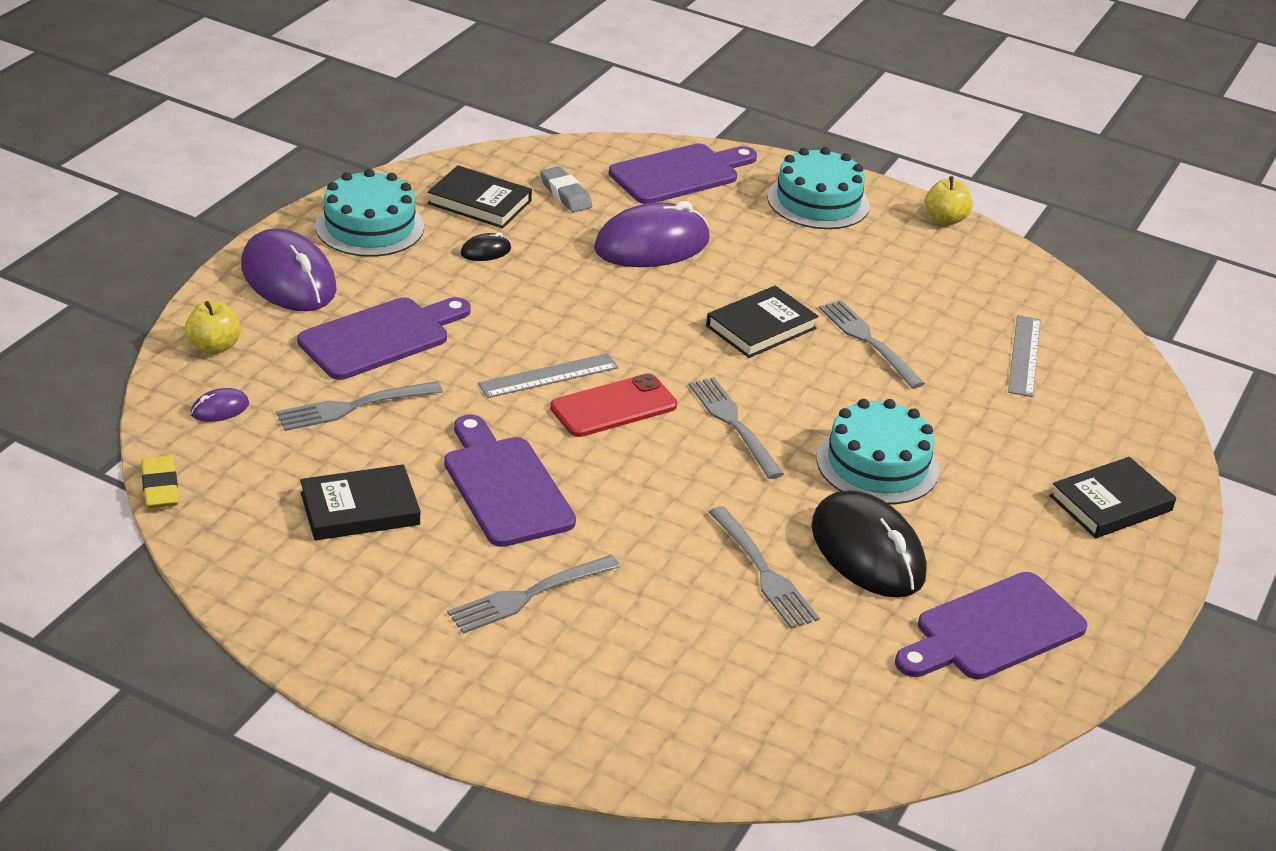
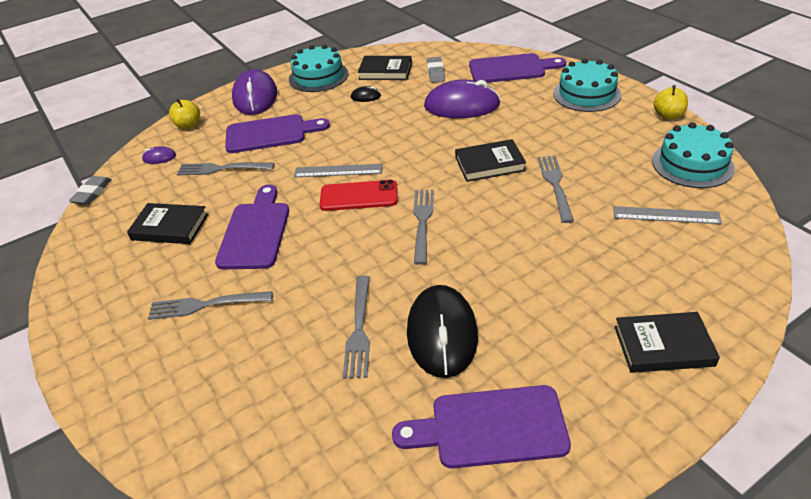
camera: 35 degrees right, 5 degrees up
yellow eraser [141,456,179,508] -> grey eraser [69,176,112,205]
black book [428,165,532,228] -> black book turned 45 degrees counterclockwise [358,56,412,80]
turquoise cake [816,399,939,504] -> turquoise cake moved to [652,122,735,188]
grey ruler [1008,315,1041,397] -> grey ruler turned 60 degrees clockwise [613,206,722,224]

